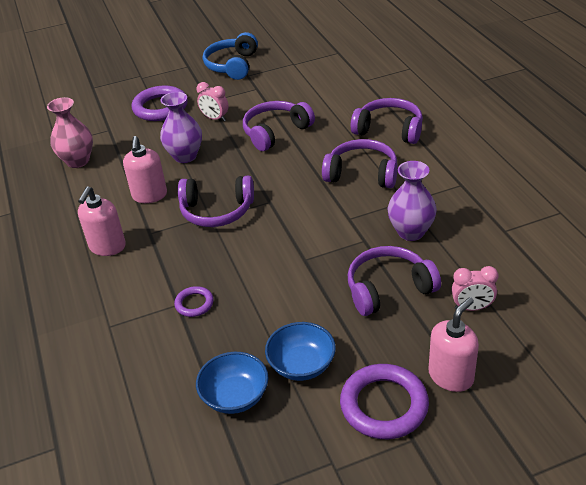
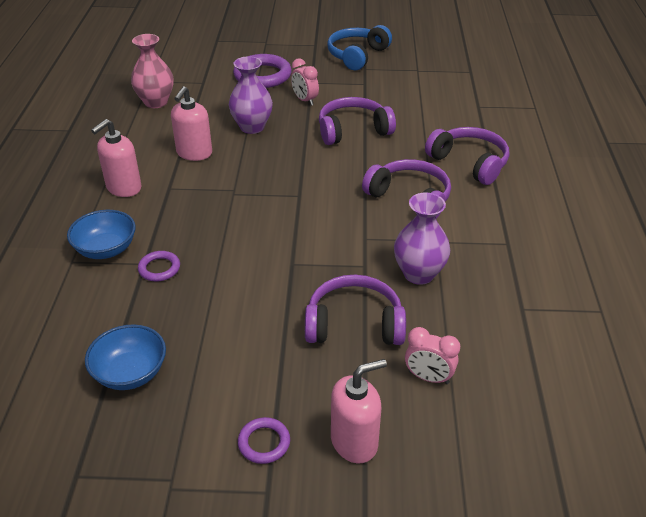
camera: 20 degrees right, 0 degrees up
purple headphones [178,176,254,227] -> none
blue bowl [265,322,336,381] -> blue bowl moved to [67,210,136,259]
purple ring [340,364,429,439] -> purple ring [238,417,290,464], size x0.52

